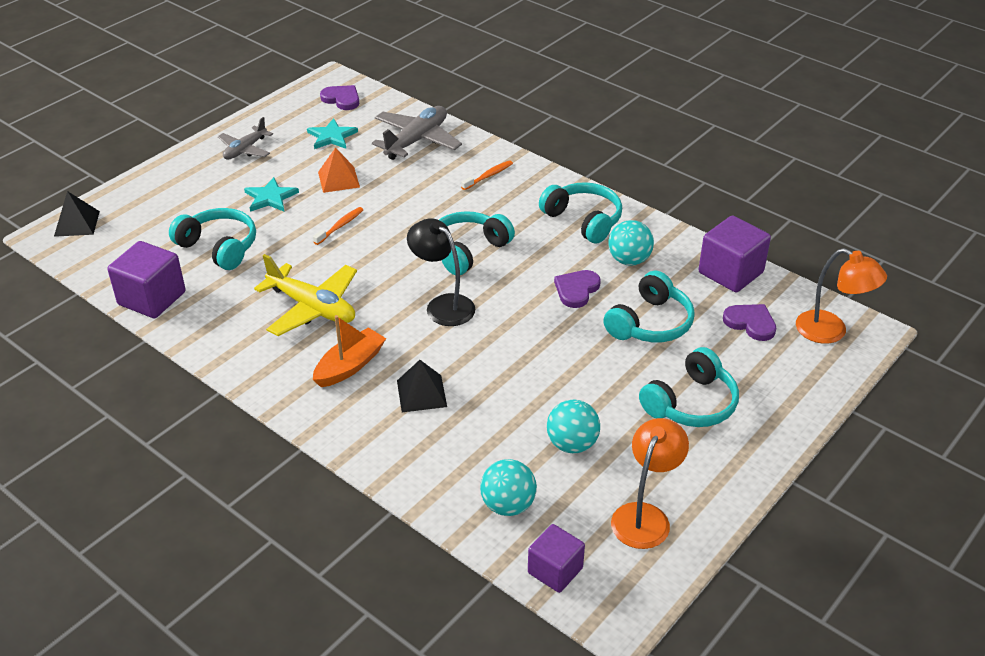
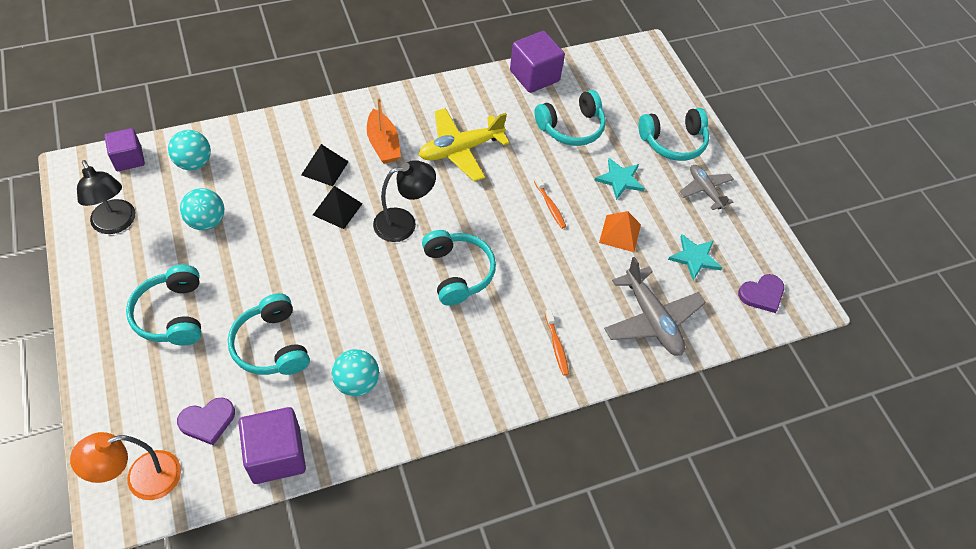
camera: 115 degrees right, 15 degrees up
black pyramid [54,191,100,237] -> black pyramid moved to [313,186,362,229]
turquoise headphones [539,182,622,244] -> turquoise headphones moved to [638,108,709,161]
purple heart [554,270,601,308] -> none
orange lamp [611,418,689,549] -> black lamp [77,160,135,234]

